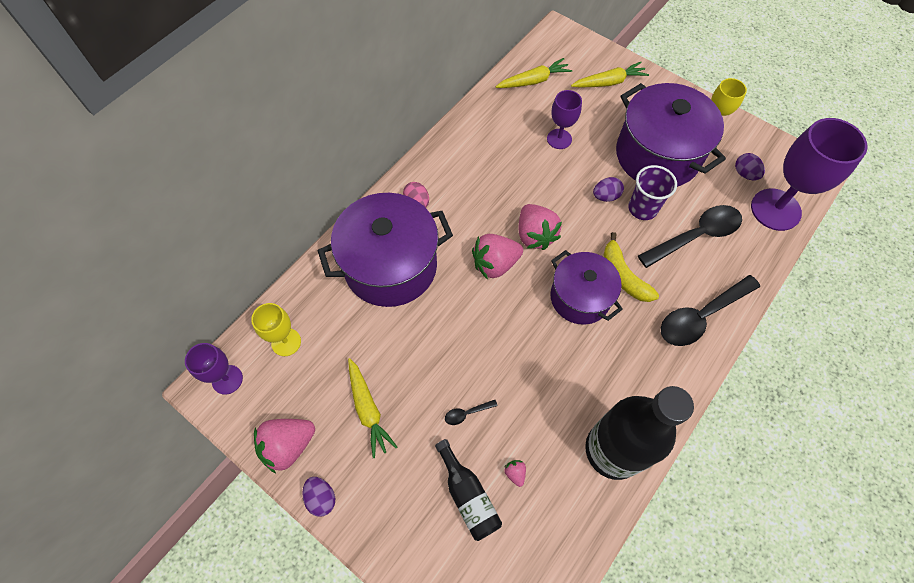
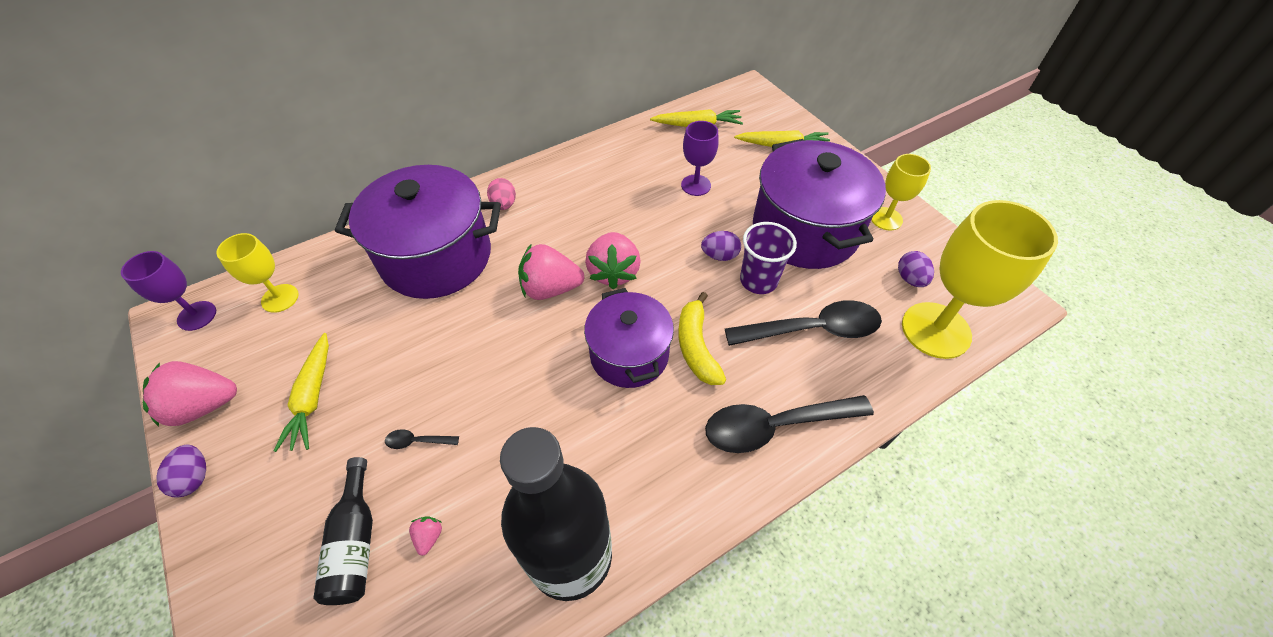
camera: 20 degrees right, 10 degrees down
purple goblet [751,118,868,231] -> yellow goblet [902,200,1058,359]

